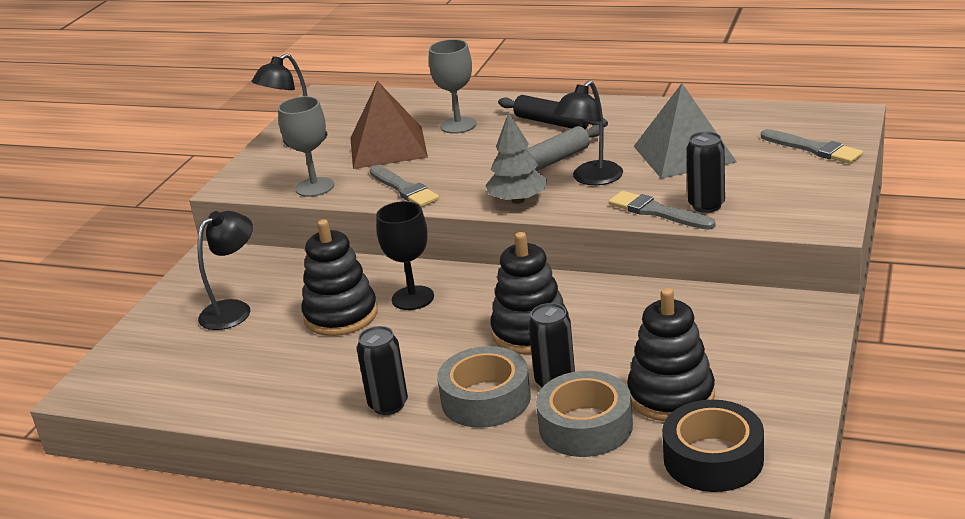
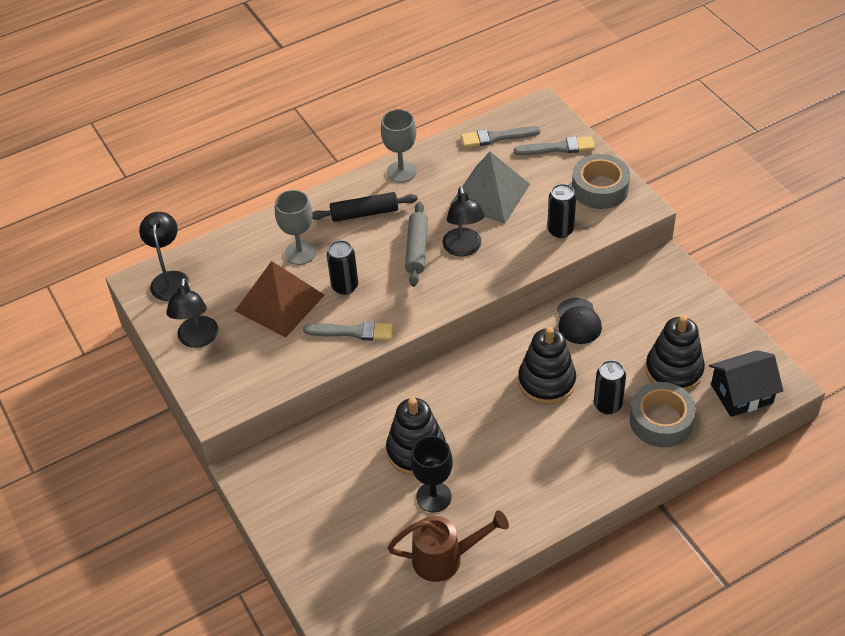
camera: 50 degrees left, 20 degrees up
black lamp [197,211,253,330] -> black lamp moved to [139,212,190,301]
grey goblet [278,96,334,197] -> grey goblet moved to [381,109,416,183]
black can [357,326,408,415] -> black can moved to [327,240,358,295]
black goblet [376,201,434,310] -> black goblet moved to [411,436,453,512]
grey tape [437,346,531,428] -> grey tape moved to [572,154,630,209]
grey tree [485,112,547,204] -> none
grey brush [609,191,716,230] -> grey brush moved to [461,126,541,147]
black tape [662,400,764,492] -> black house [709,350,783,417]
none -> brown watering can [387,510,509,582]
none -> black cap [557,298,602,344]

